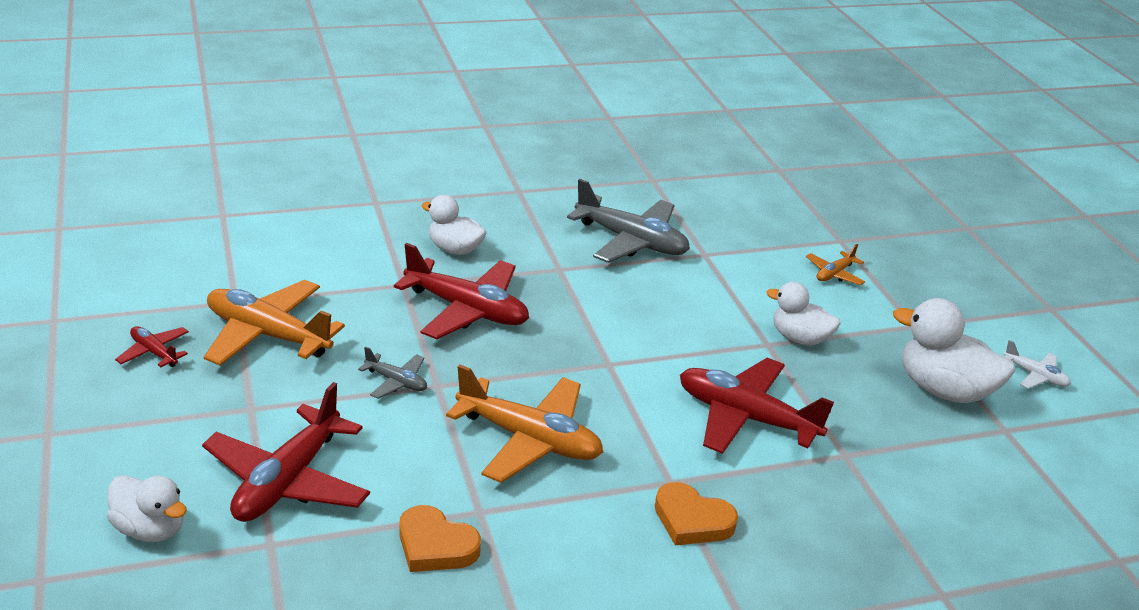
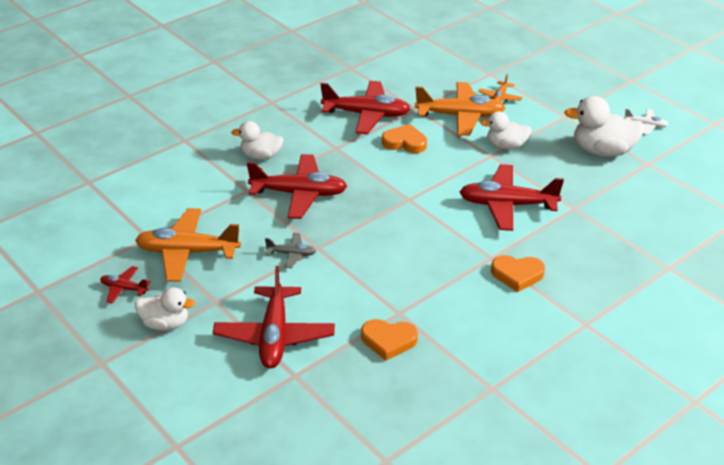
camera: 20 degrees left, 5 degrees up
white duck [107,475,187,542] -> white duck moved to [135,287,195,330]
orange plane [446,364,603,483] -> orange plane moved to [415,82,505,136]
grey plane [567,179,690,263] -> red plane [320,81,410,134]
none -> orange heart [382,124,427,153]

